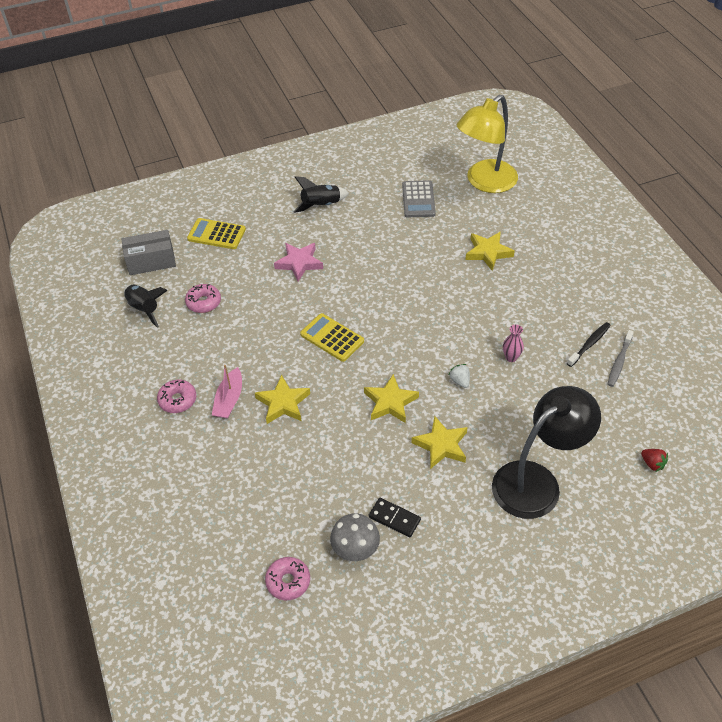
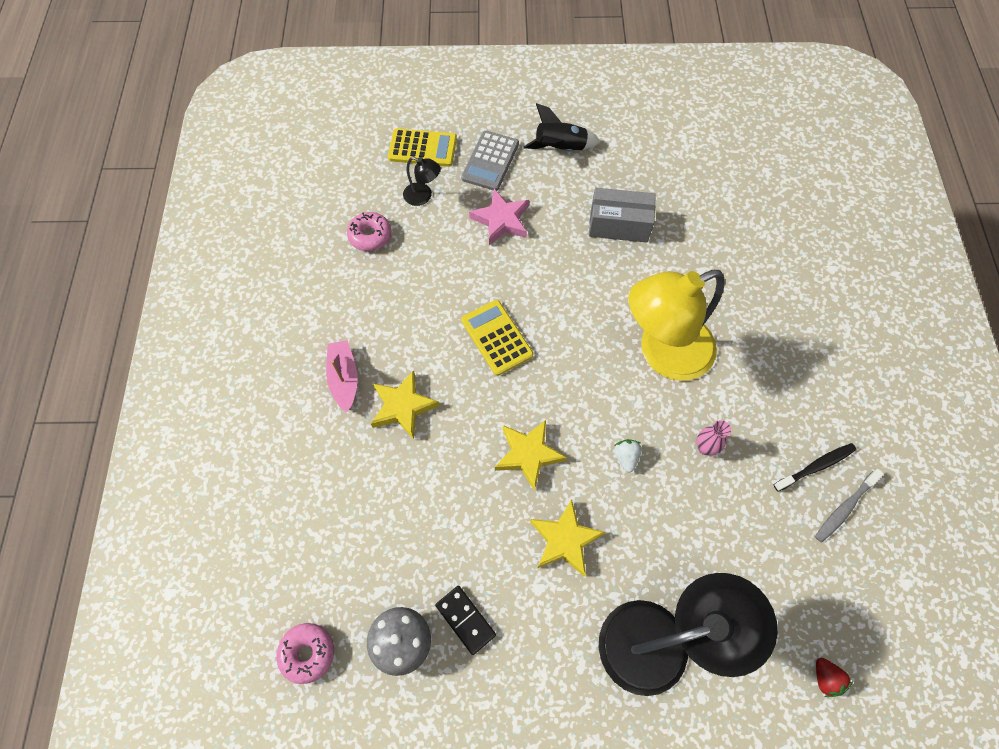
camera: 20 degrees right, 15 degrees up
grey box [122,230,176,275] -> grey box moved to [589,188,656,243]
black rocket [124,285,168,328] -> none
pink donut [157,380,196,413] -> none
yellow calculator [187,218,246,249] -> yellow calculator turned 150 degrees clockwise [388,128,457,167]
pink boat [212,365,242,419] -> pink boat turned 135 degrees clockwise [326,340,358,412]
grey calculator [402,180,436,217] -> grey calculator moved to [461,130,519,191]
yellow lamp [456,95,518,193] -> yellow lamp moved to [629,270,725,381]
yellow star [465,232,515,271] -> none
none -> black lamp [403,157,441,206]

